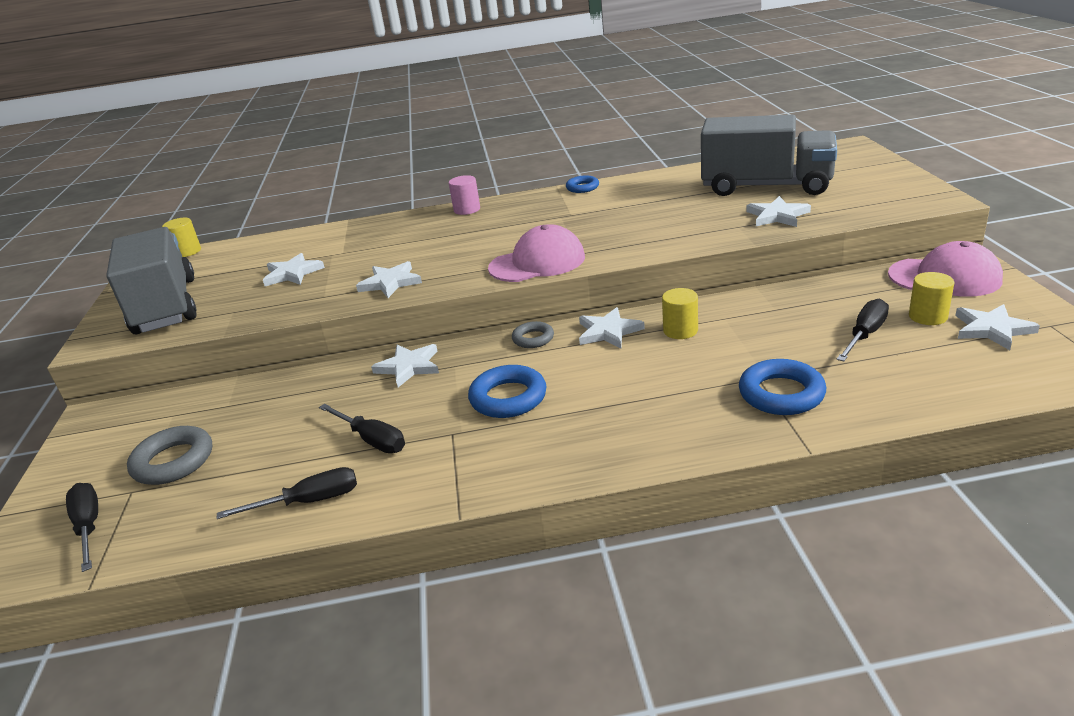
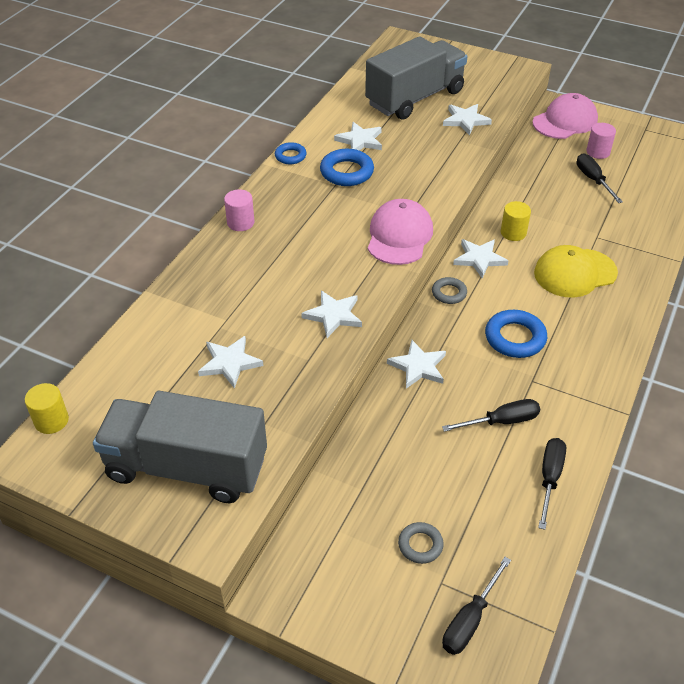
camera: 60 degrees left, 15 degrees up
black screwdriver [66,483,98,572] -> black screwdriver turned 60 degrees counterclockwise [442,557,511,655]
grey ring [127,426,212,485] -> grey ring [398,522,444,564], size x0.60
blue ring [739,359,826,415] -> blue ring moved to [320,149,374,186]
yellow cylinder [909,272,955,325] -> pink cylinder [586,123,616,159]
white star [955,304,1040,350] -> white star moved to [334,122,382,151]
none -> yellow cap [534,245,618,298]

